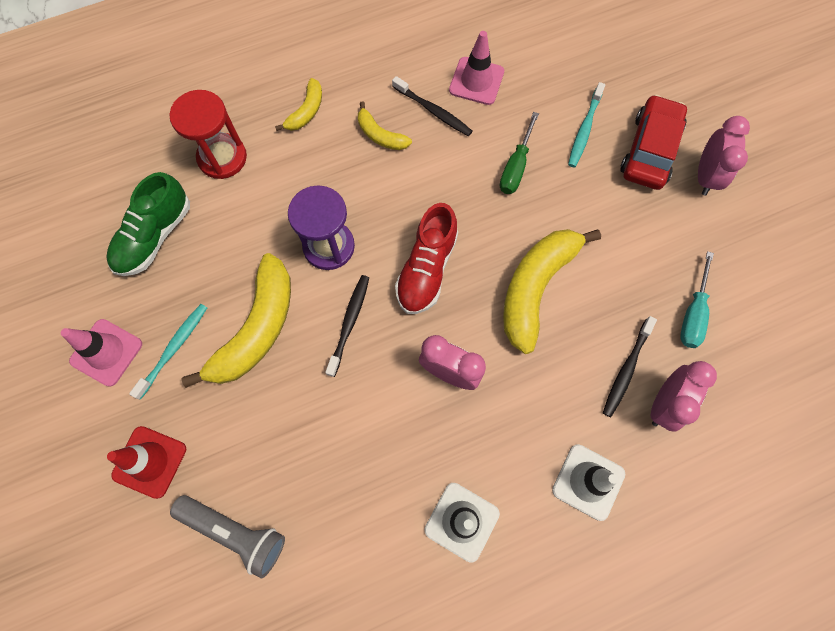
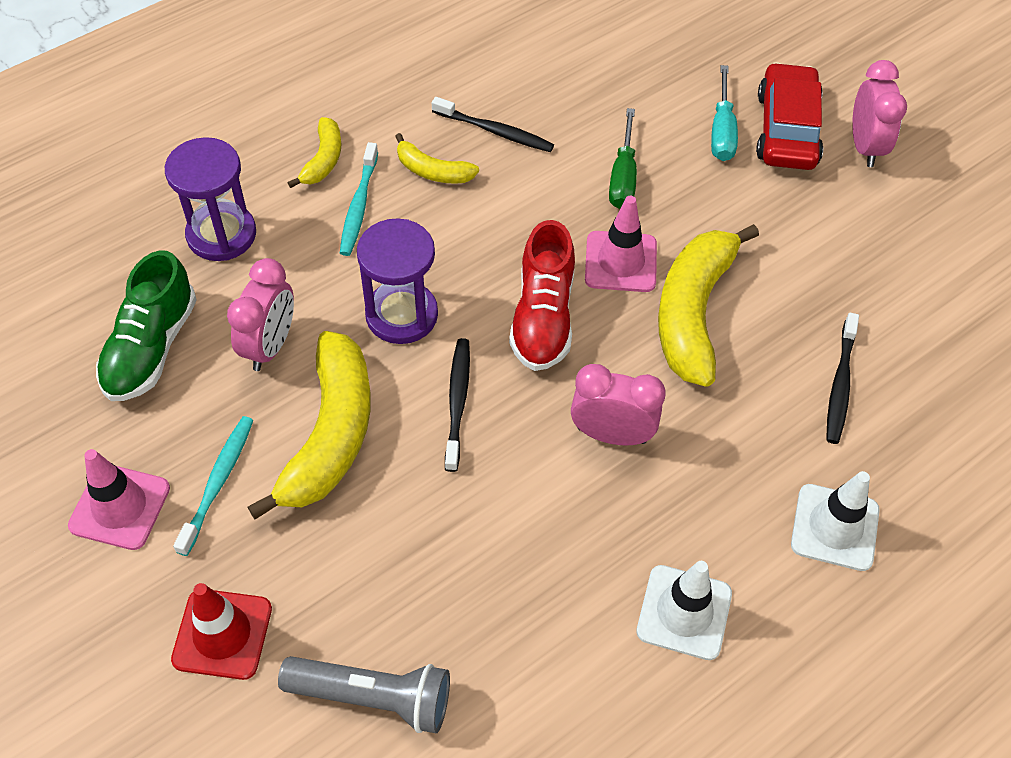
camera: 15 degrees left, 15 degrees down
red hourglass [170,90,247,179] -> purple hourglass [165,137,256,261]
pink traffic cone [449,31,504,105] -> pink traffic cone moved to [585,196,657,292]
turquoise toothbrush [568,82,605,167] -> turquoise toothbrush moved to [340,142,378,256]
pink clock [651,361,717,432] -> pink clock moved to [227,258,294,371]
turquoise screwdriver [680,251,714,348] -> turquoise screwdriver moved to [711,65,738,161]

